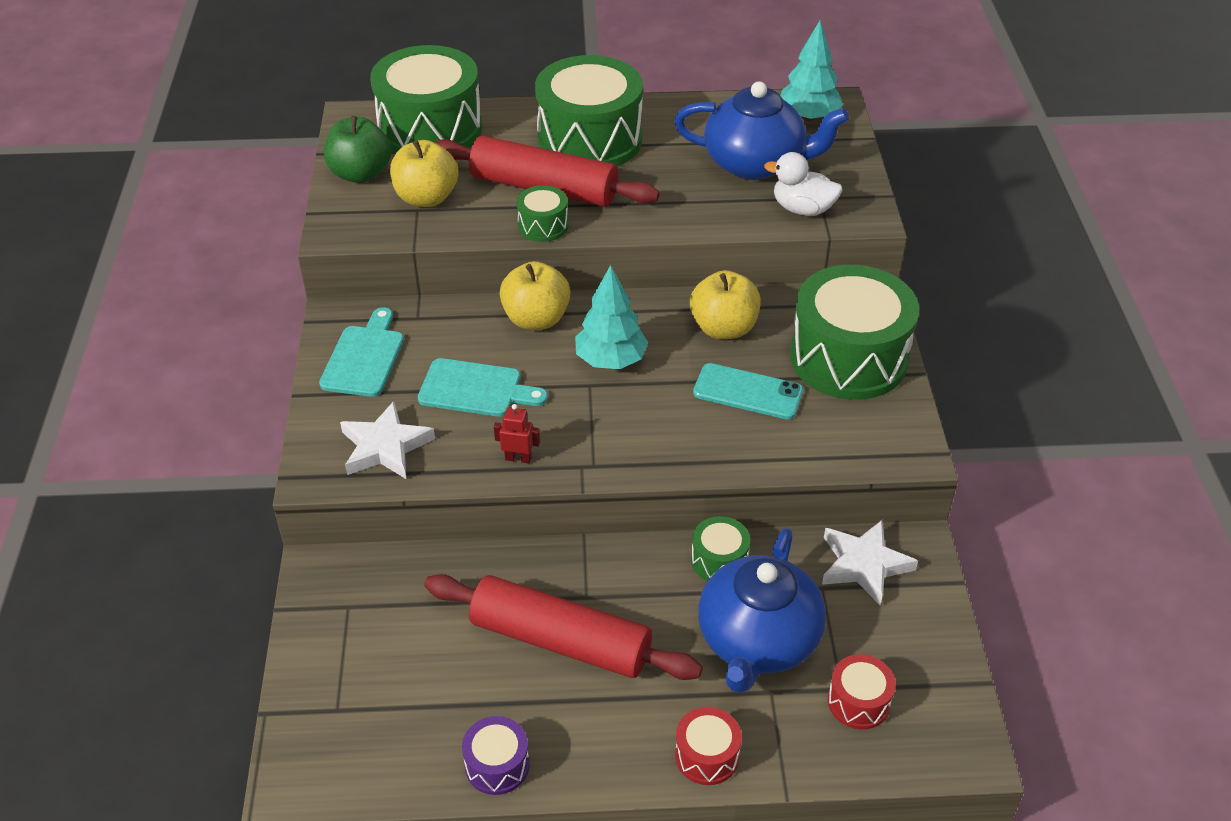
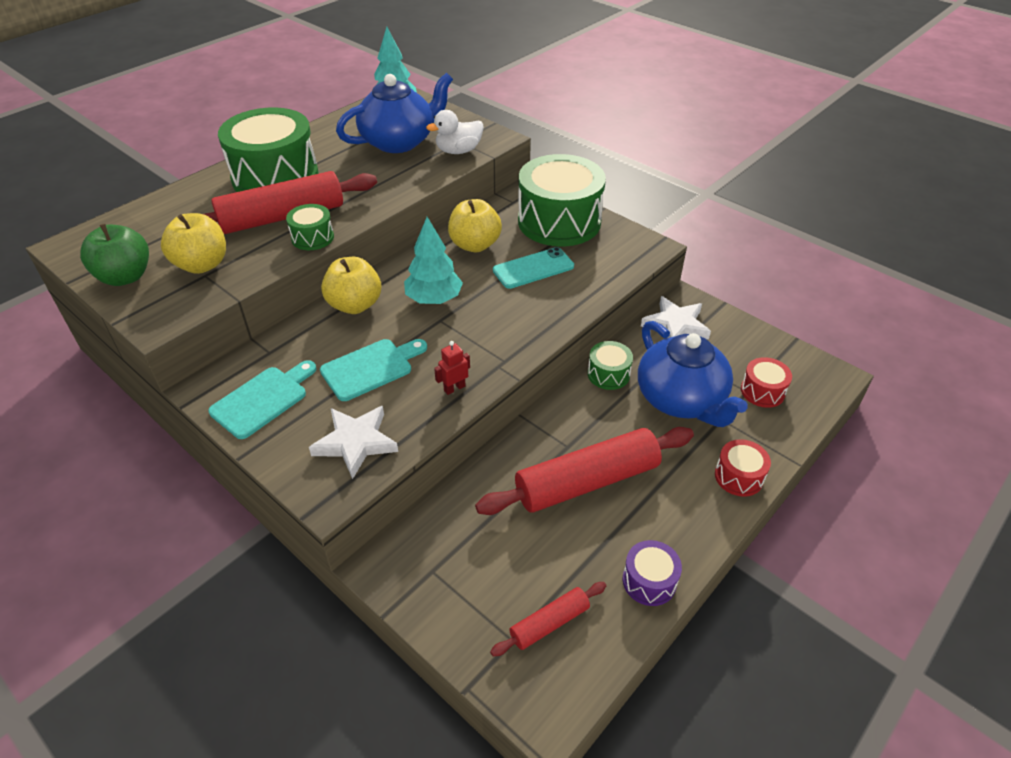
camera: 45 degrees left, 0 degrees up
turquoise cutting board [319,307,404,397] -> turquoise cutting board turned 75 degrees clockwise [208,360,316,439]
green drum [370,45,482,154] -> none
none -> red rolling pin [490,582,606,656]

